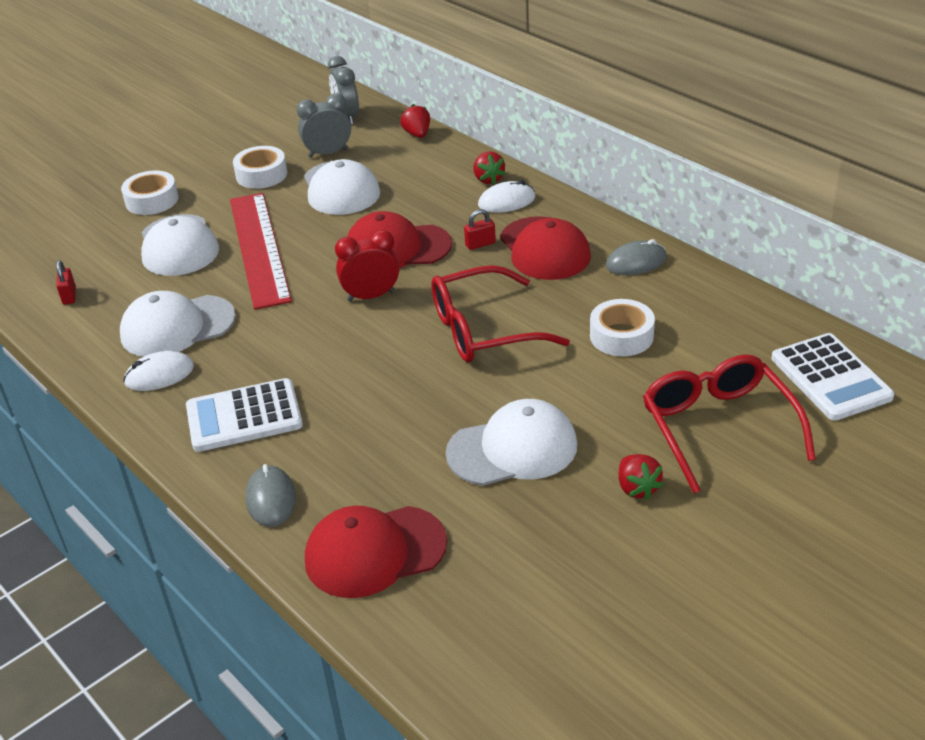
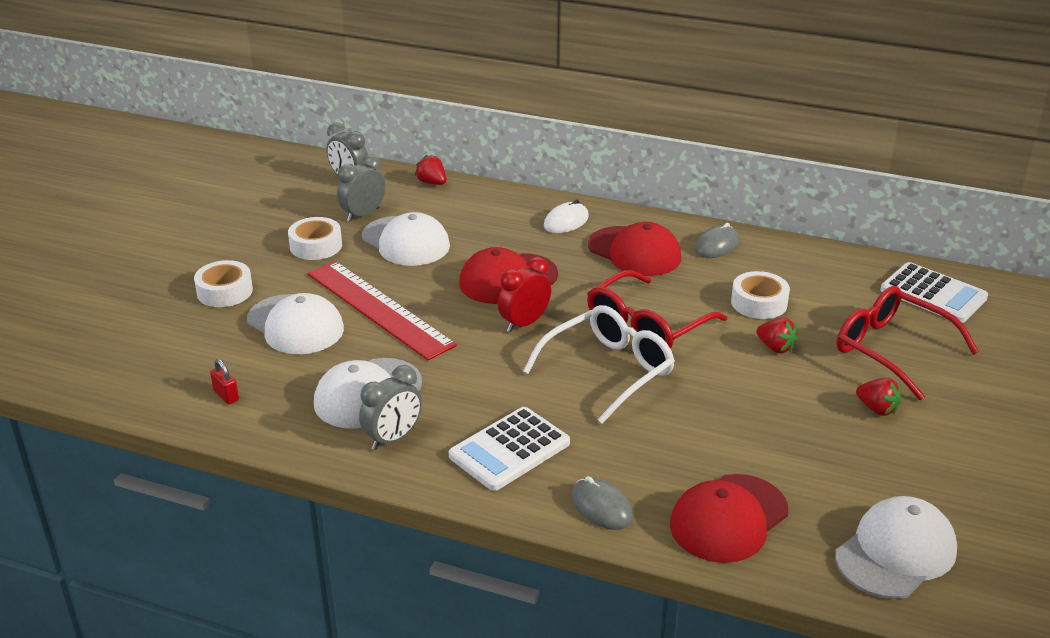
camera: 30 degrees left, 5 degrees down
white mouse [123,351,194,391] -> grey clock [359,365,422,450]
white cap [446,399,577,486] -> white cap moved to [835,496,957,599]
red padlock [464,209,496,250] -> none
red strawberry [474,151,506,185] -> red strawberry moved to [756,318,798,353]
none -> white glasses [523,305,675,424]

